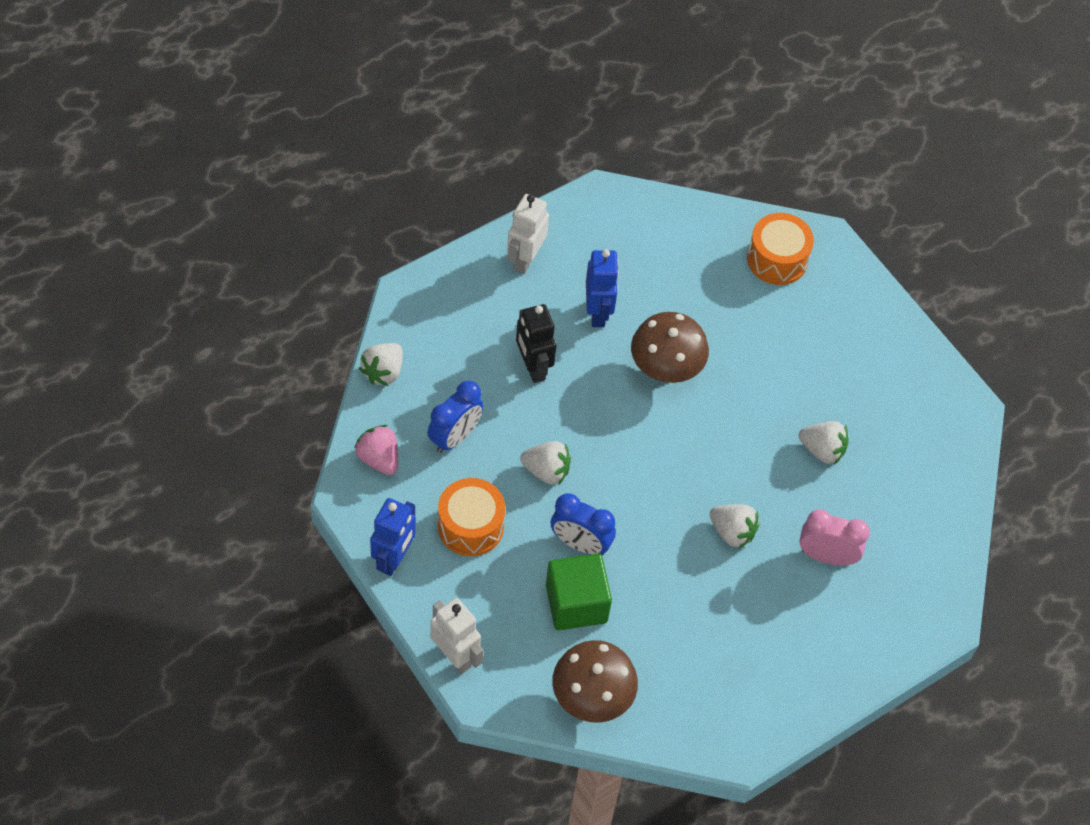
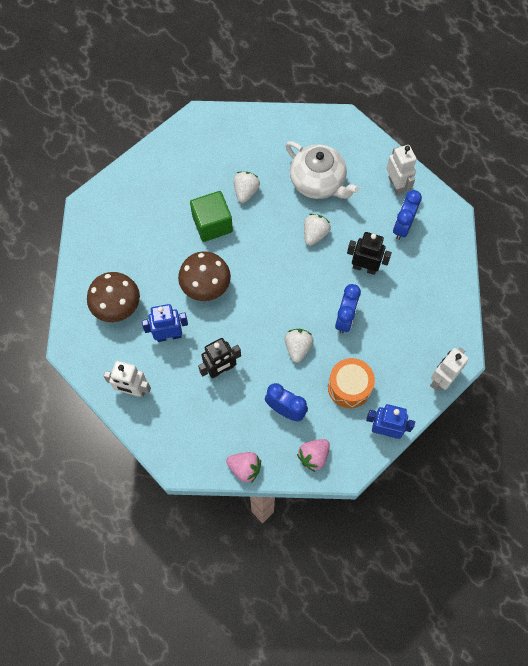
camera: 95 degrees left, 10 degrees up
white strawberry [359,343,403,386] -> pink strawberry [226,452,261,483]
green cube [546,553,612,630] -> green cube moved to [190,191,233,242]
brown mushroom [552,640,638,723] -> brown mushroom moved to [87,272,140,322]
orange drum [747,213,814,285] -> none
pink clock [799,509,870,566] -> white teapot [286,141,359,199]
none -> black robot [347,232,392,275]
none -> white robot [386,145,417,196]
none -> blue clock [393,190,422,240]

